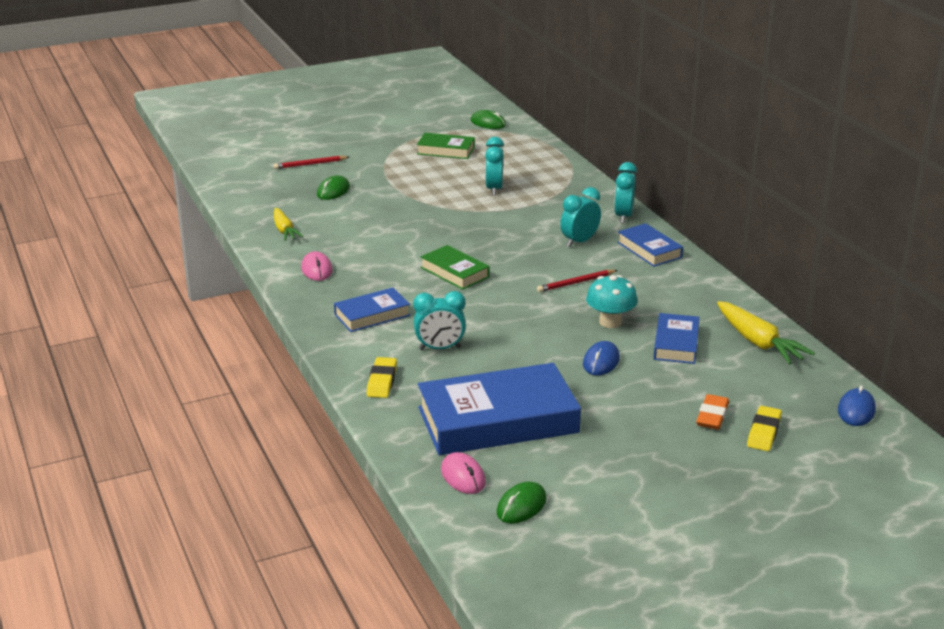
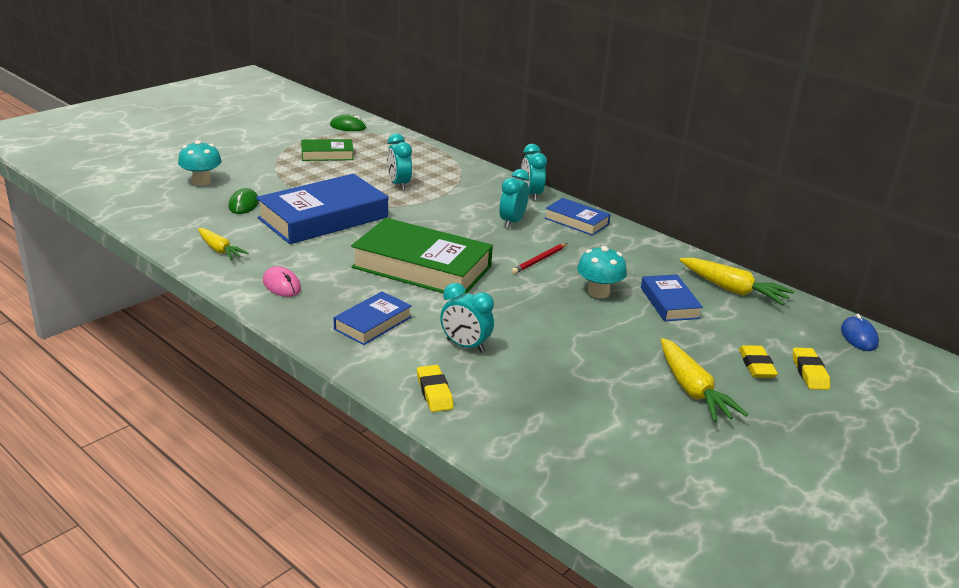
camera: 25 degrees left, 0 degrees up
red pencil [274,156,349,169] -> turquoise mushroom [178,140,222,186]
turquoise clock [413,291,466,350] -> turquoise clock turned 60 degrees clockwise [440,283,494,353]
blue book [418,363,581,456] -> blue book moved to [256,174,388,244]
green book [421,245,490,290] -> green book [351,218,493,294], size x1.94
pink mouse [441,452,486,494] -> none
green mouse [497,482,547,524] -> none
blue mouse [583,341,620,376] -> none
orange eraser [696,394,729,430] -> yellow eraser [739,345,778,378]
none -> yellow carrot [661,338,748,422]

